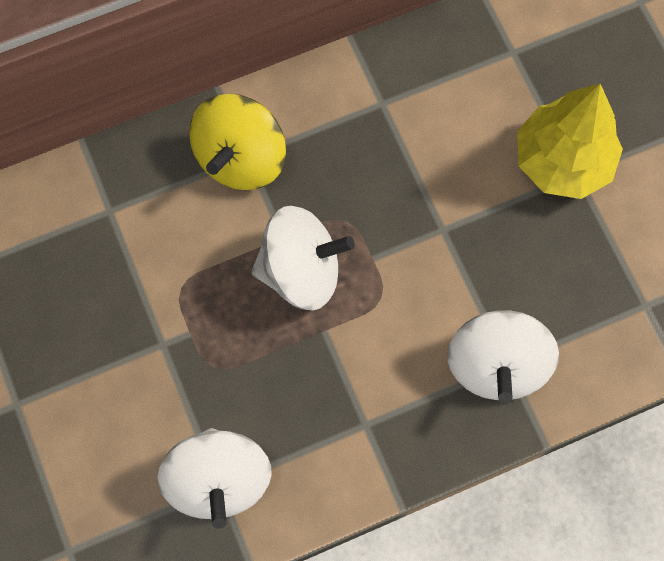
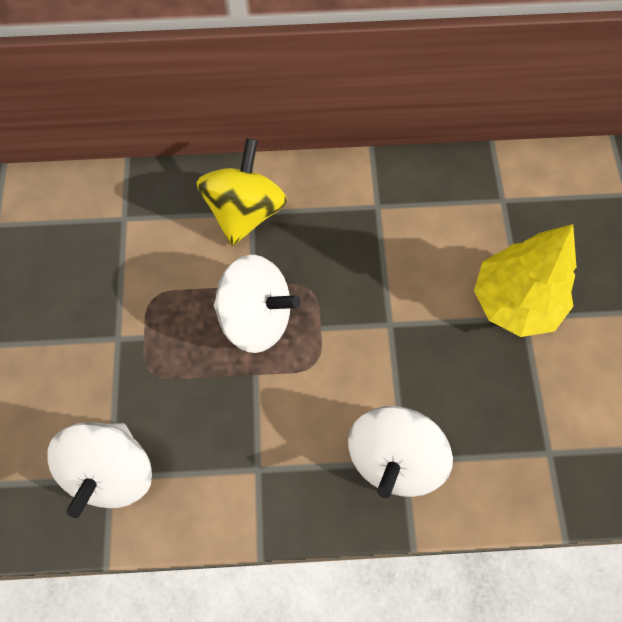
camera: 20 degrees right, 5 degrees down
yellow spinning top [189,94,286,190] -> yellow spinning top turned 150 degrees clockwise [197,138,287,246]

